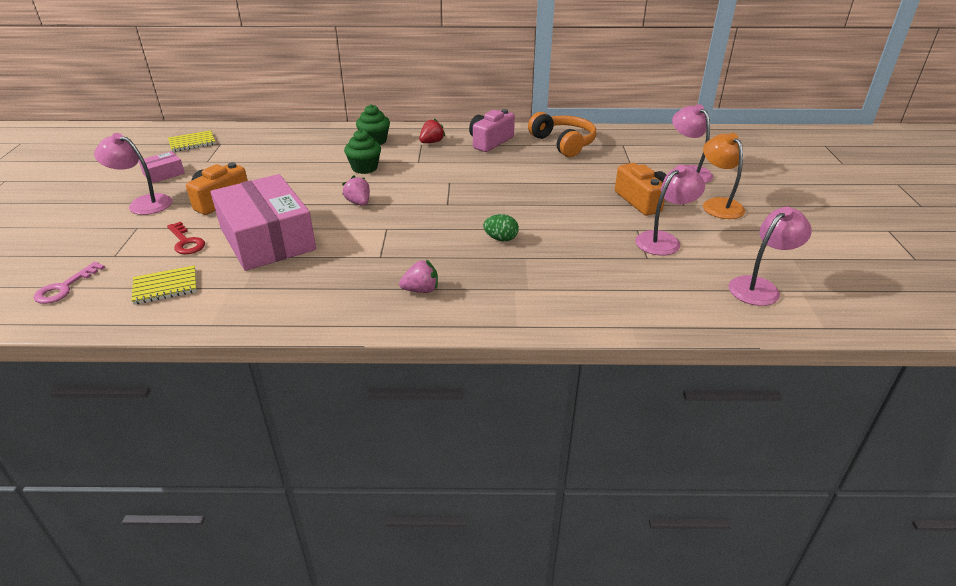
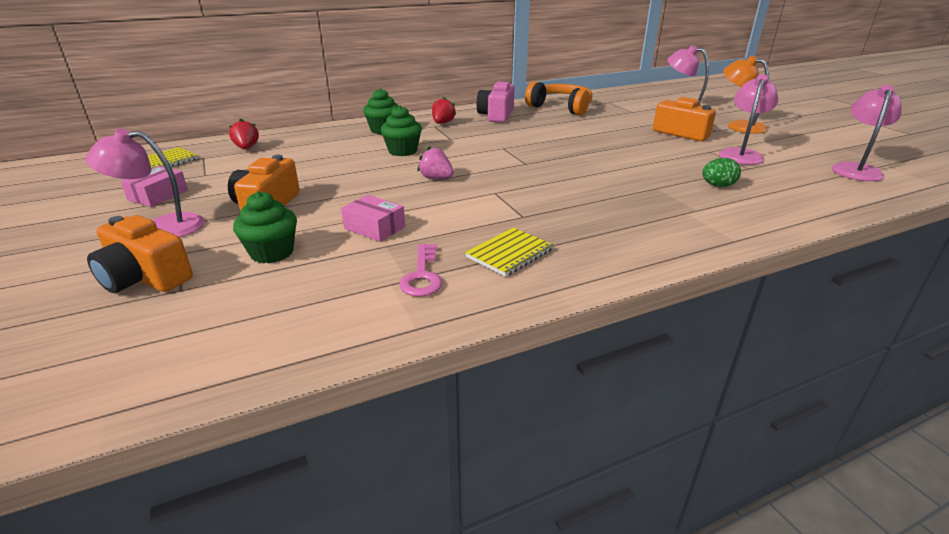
camera: 25 degrees left, 5 degrees down
pink key [34,262,105,304] -> pink key moved to [399,244,442,297]
yellow notebook [131,265,197,305] -> yellow notebook moved to [465,227,553,277]
red key [167,222,205,254] -> green cupcake [233,191,297,264]
pink box [211,174,316,271] -> pink box [341,195,405,242], size x0.42
pink strawberry [399,260,438,293] -> none
green egg [483,214,519,241] -> green egg moved to [702,158,741,187]
none -> orange camera [87,215,193,293]
none -> red strawberry [229,119,259,149]

